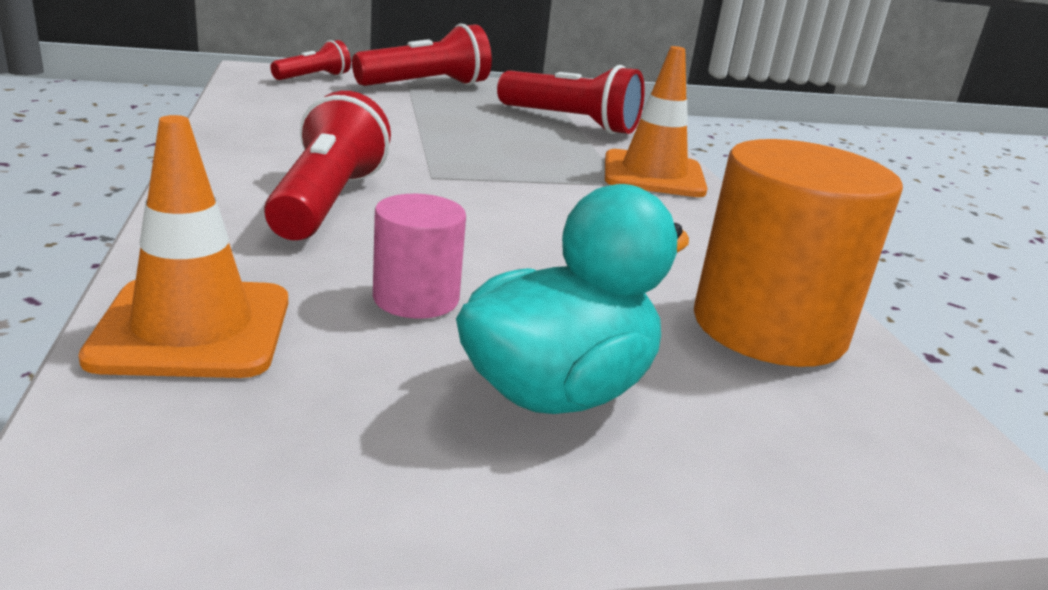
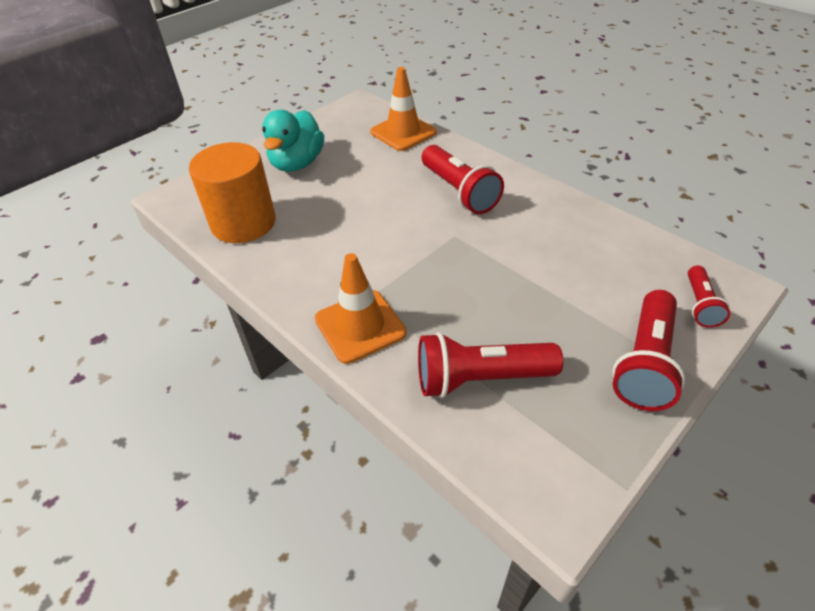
camera: 150 degrees right, 20 degrees up
pink cylinder [373,194,466,319] -> none

